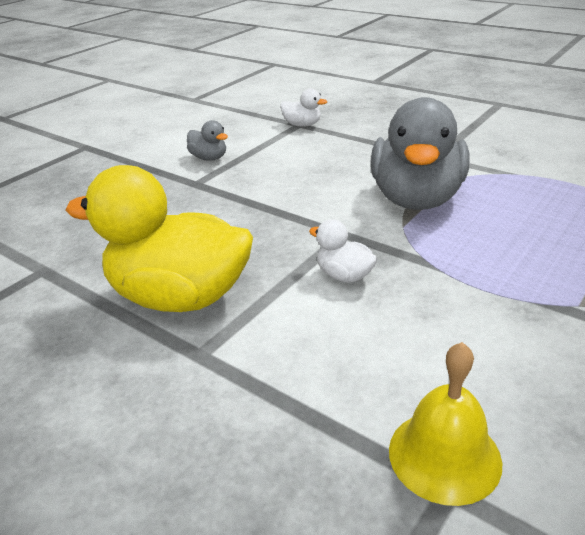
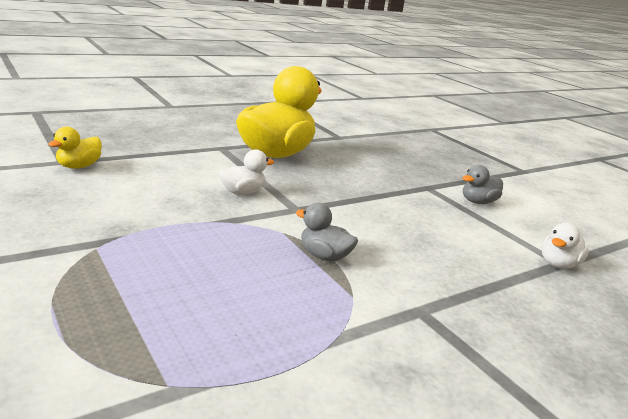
camera: 105 degrees right, 10 degrees down
grey duck [371,97,469,210] -> grey duck [296,203,358,261], size x0.43
yellow bell [389,342,502,506] -> yellow duck [48,126,102,169]

